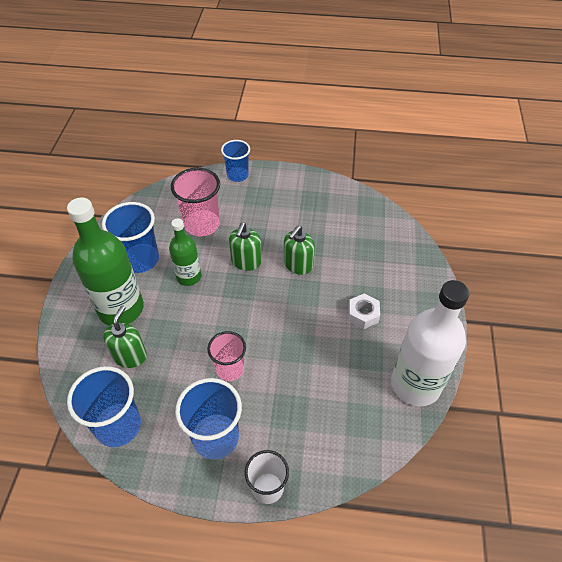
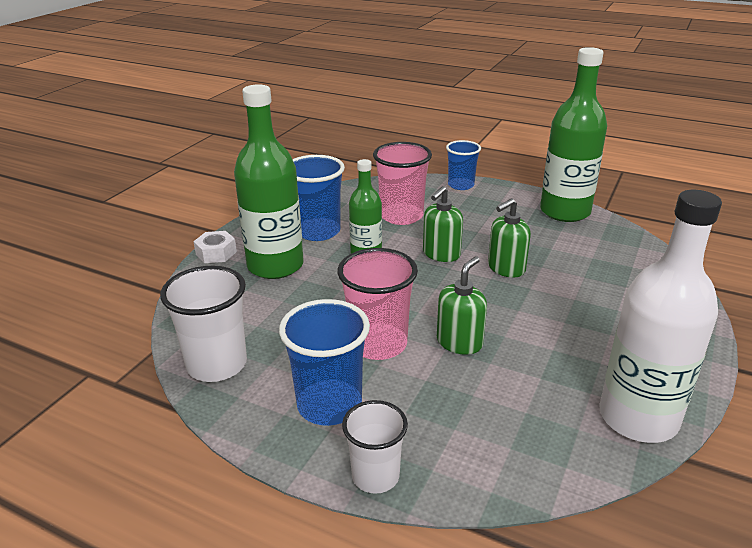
camera: 20 degrees right, 20 degrees down
blue cup [67,366,141,447] -> white cup [160,266,247,382]
green soap dispenser [103,305,147,368] -> green soap dispenser moved to [437,256,487,355]
pink cup [207,331,246,381] -> pink cup [337,248,418,360], size x1.52
white nut [348,293,380,329] -> white nut moved to [193,231,237,263]
none -> green bottle [540,47,607,222]

